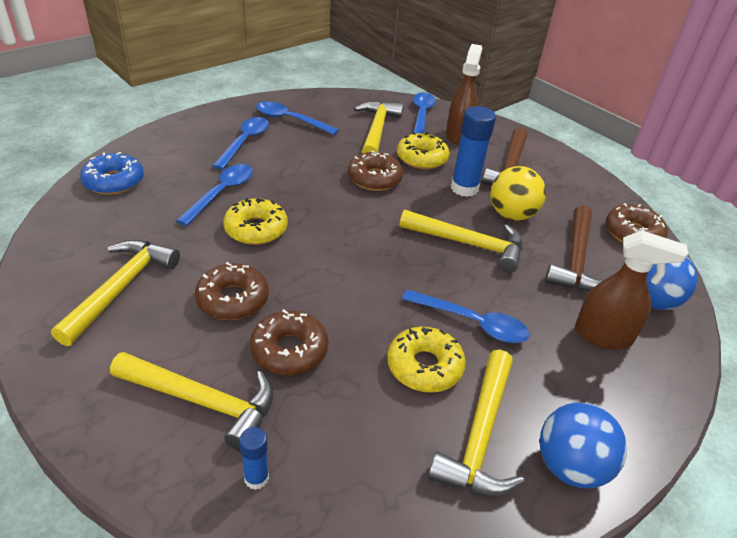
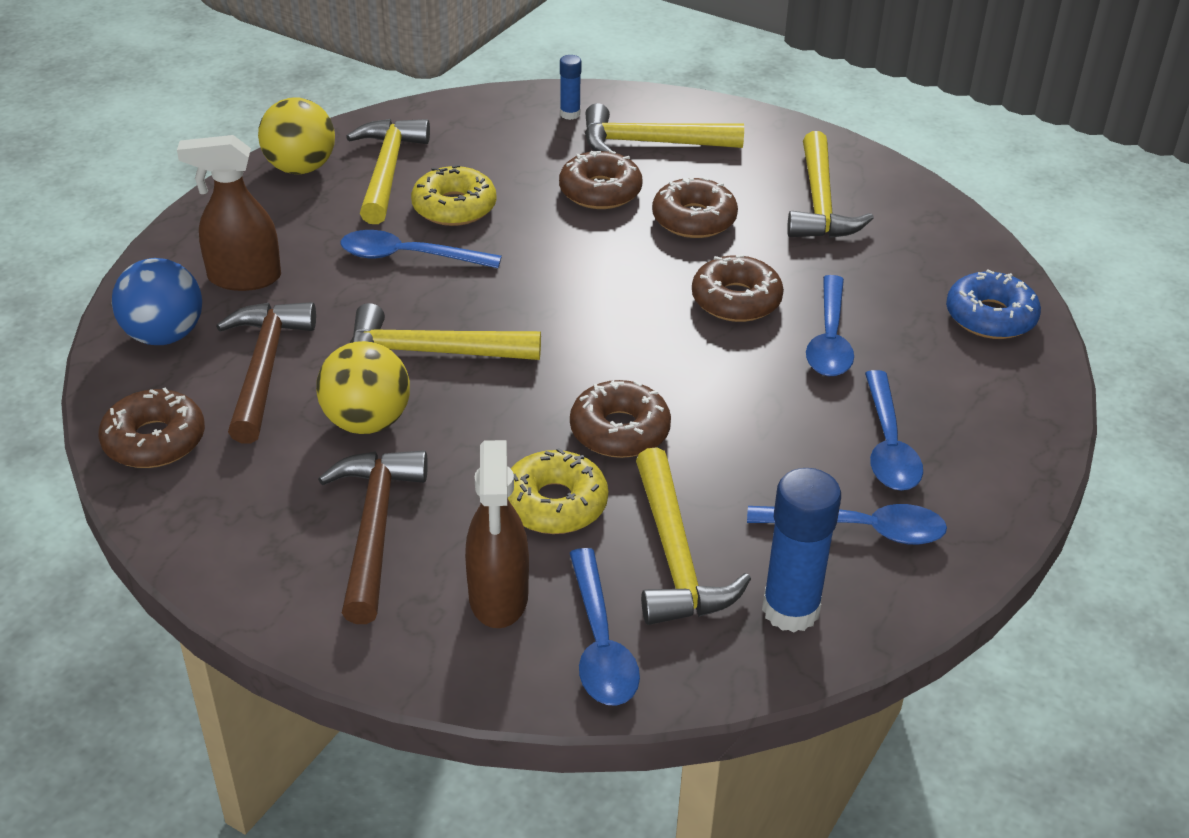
camera: 165 degrees right, 0 degrees up
yellow donut [223,198,288,245] -> brown donut [692,254,784,322]
blue glue stick [451,106,496,197] -> blue glue stick moved to [762,468,841,633]
blue ball [539,403,627,489] -> yellow ball [258,97,335,174]

